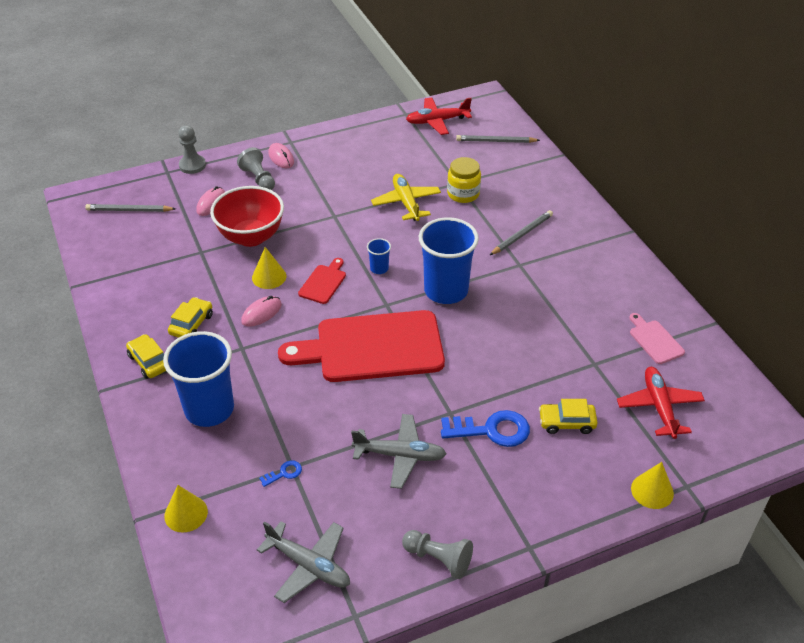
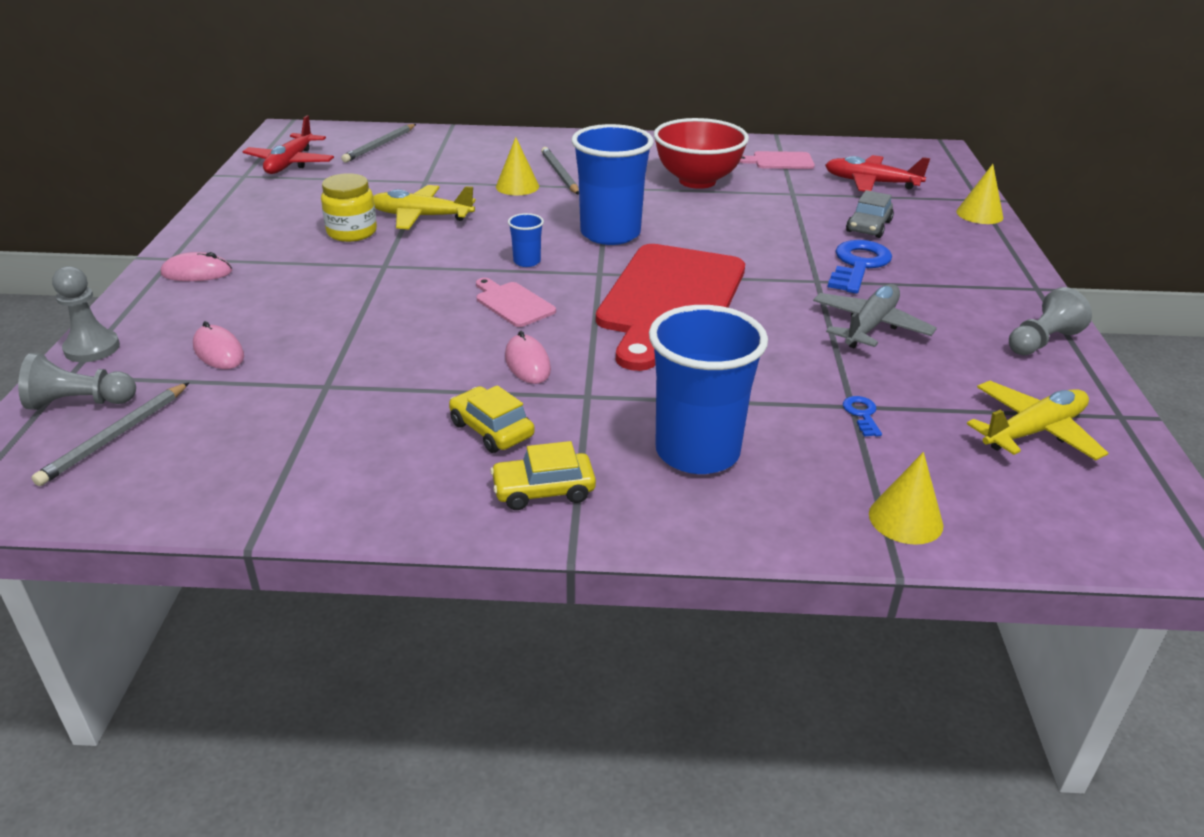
camera: 65 degrees left, 10 degrees down
red bowl [210,186,284,247] -> red bowl moved to [654,118,749,189]
grey pawn [237,147,275,190] -> grey pawn moved to [18,353,136,410]
yellow cone [252,247,286,289] -> yellow cone moved to [496,137,539,195]
grey plane [257,521,350,603] -> yellow plane [967,381,1108,461]
red cutting board [298,258,346,304] -> pink cutting board [476,278,556,327]
yellow jar [447,157,481,203] -> yellow jar moved to [321,173,377,242]
yellow car [539,399,598,434] -> grey car [846,190,894,238]

